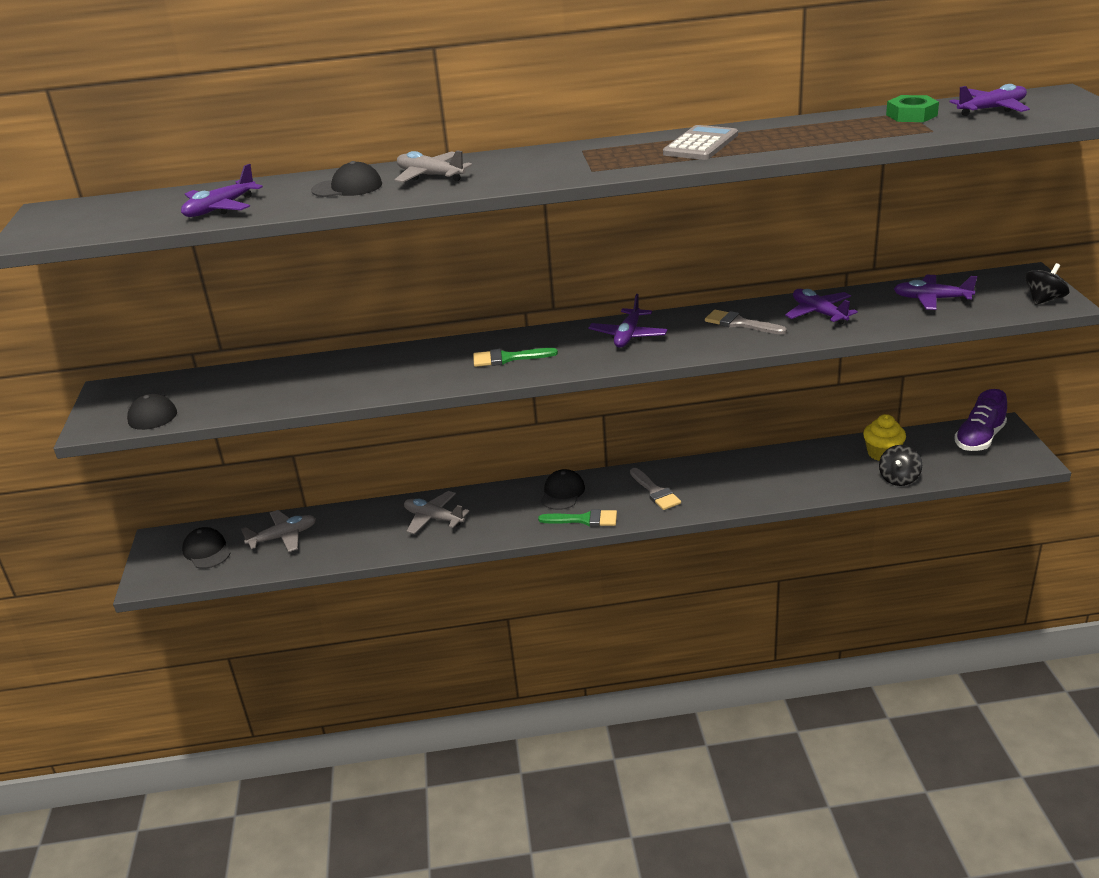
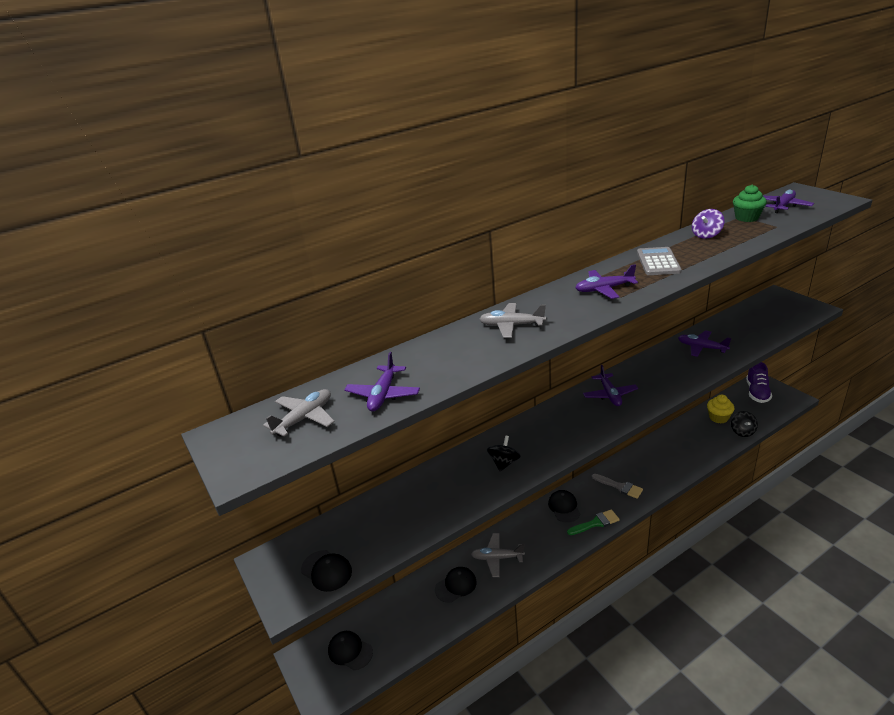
camera: 25 degrees left, 0 degrees up
grey plane [241,510,316,552] -> grey plane moved to [263,389,335,437]
black cap [311,161,382,197] -> black cap moved to [435,567,477,603]
green brush [473,348,558,367] -> none
grey brush [705,310,787,334] -> none
green nut [886,95,939,122] -> green cupcake [733,184,767,222]
purple plane [894,275,977,310] -> purple plane moved to [575,264,638,299]
black spinning top [1025,263,1069,305] -> black spinning top moved to [487,435,521,472]
none -> purple spinning top [692,209,724,239]

